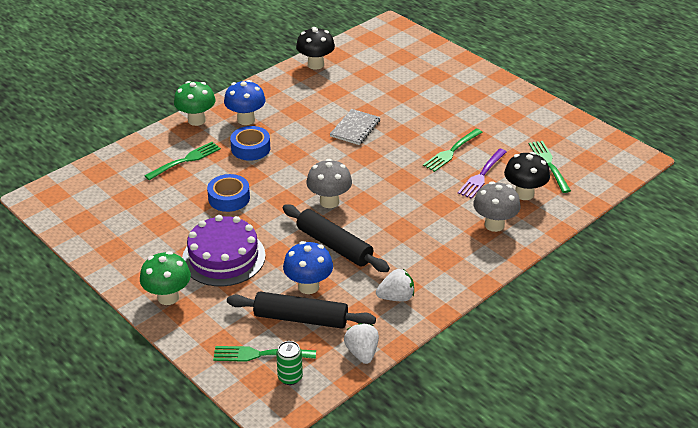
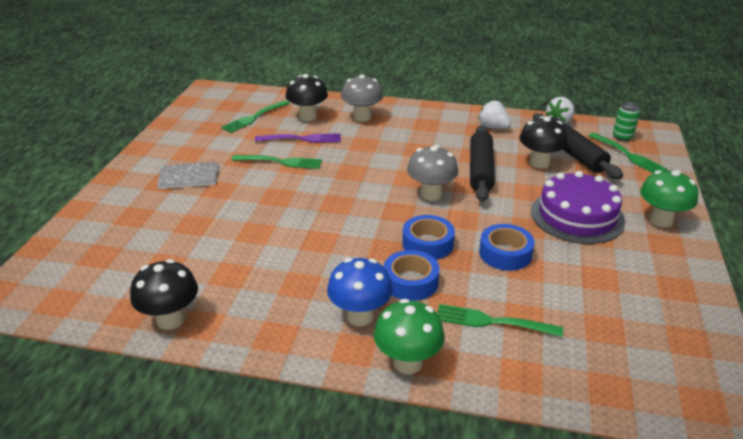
camera: 125 degrees left, 5 degrees down
blue mushroom [283,241,333,294] -> black mushroom [520,116,568,169]
grey notebook [330,109,381,145] -> grey notebook moved to [157,161,218,189]
none -> blue tape [402,215,455,260]

